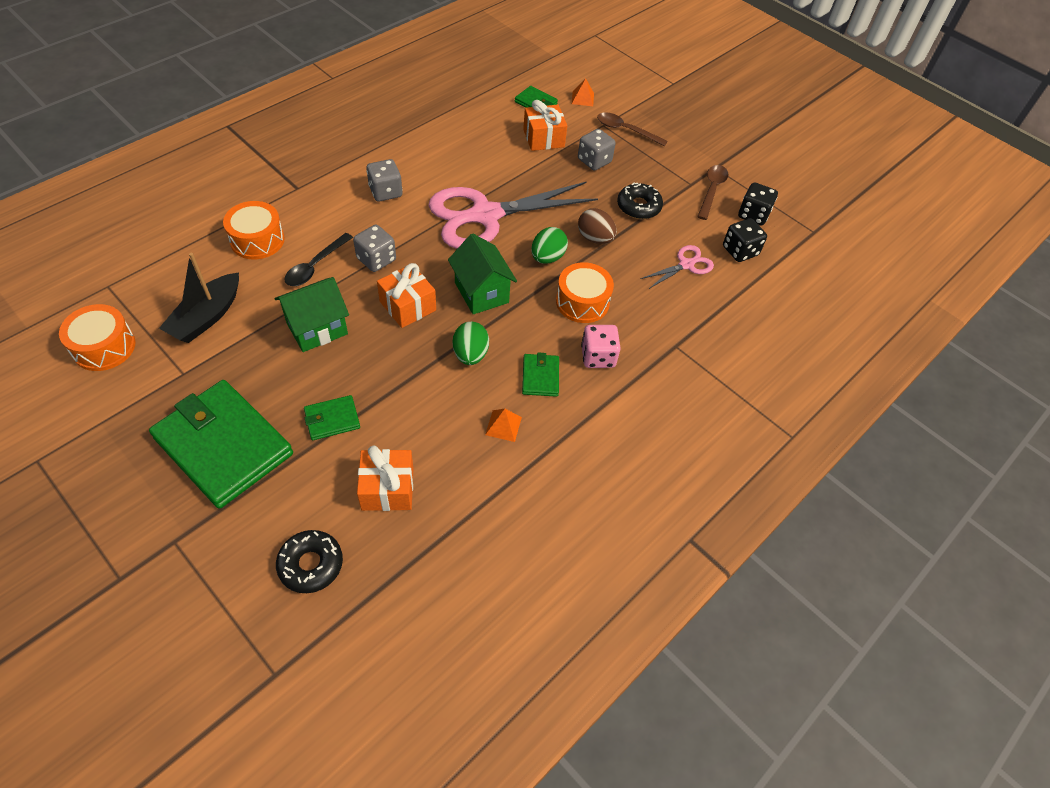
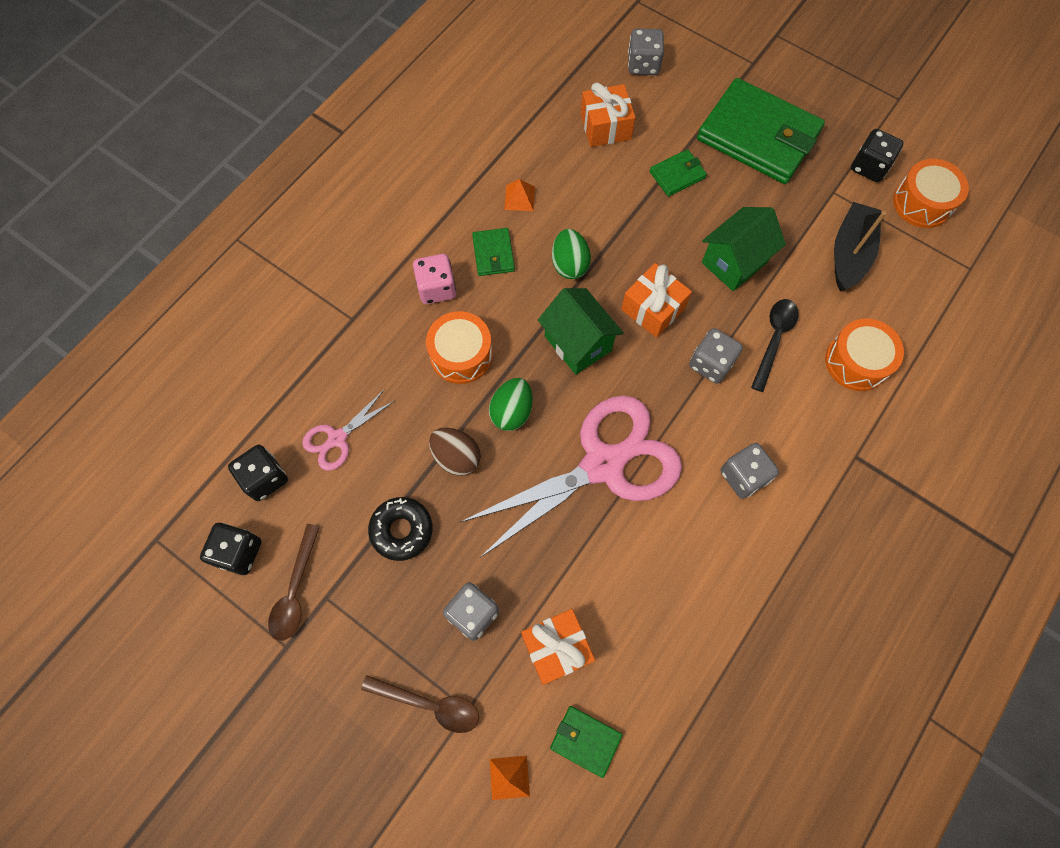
camera: 175 degrees right, 15 degrees up
black donut [276,530,343,593] -> grey dice [628,28,664,75]
none -> black dice [851,129,903,182]

